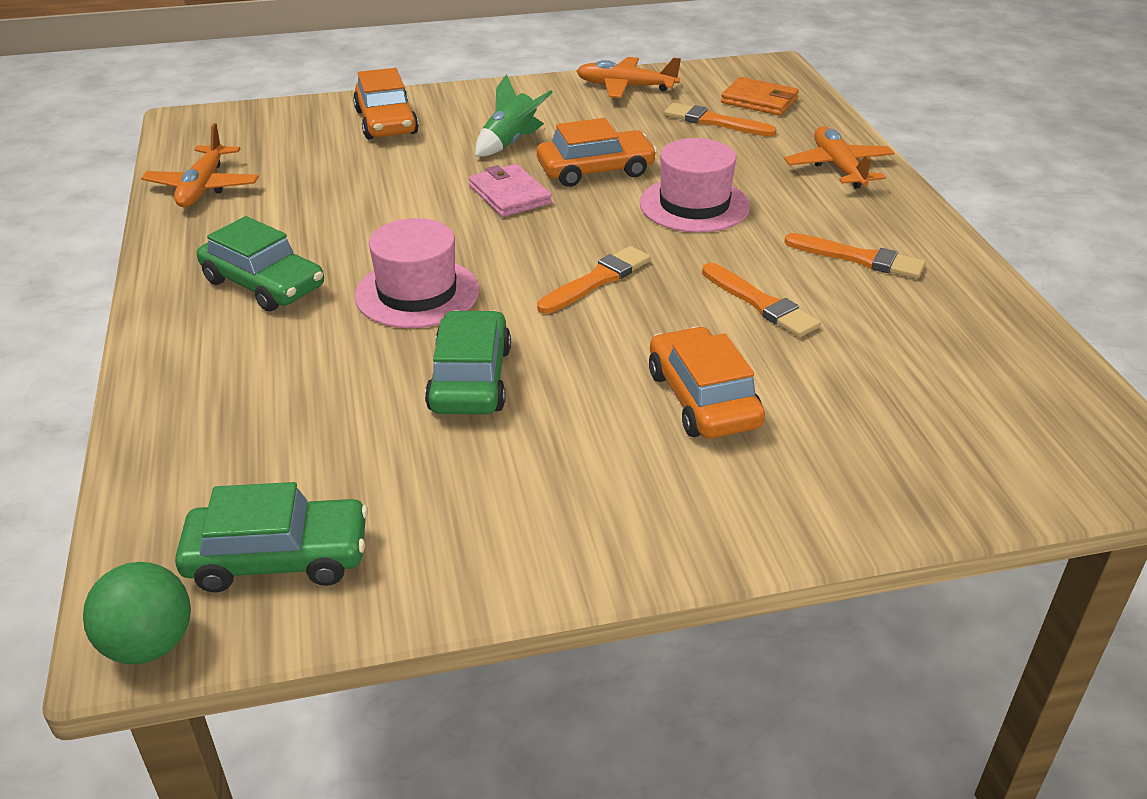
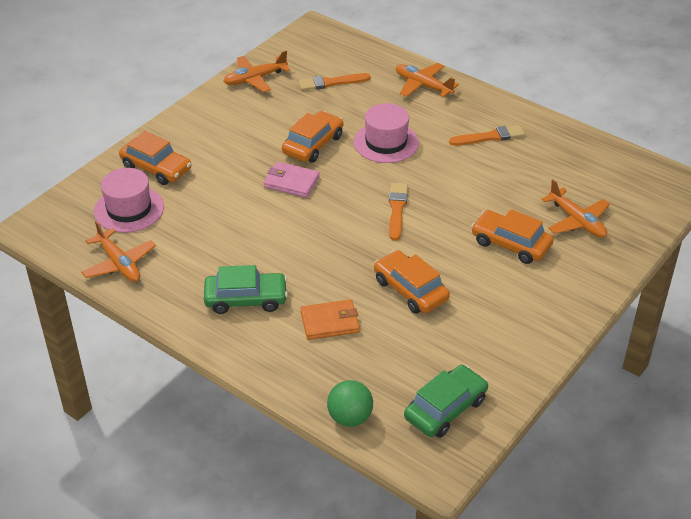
camera: 40 degrees left, 5 degrees up
green ball [83,562,191,664] -> green ball moved to [327,380,373,427]
pink hat [354,218,479,328] -> pink hat moved to [94,168,164,233]
green car [425,310,511,414] -> orange car [374,250,450,314]
green rocket [475,74,553,157] -> none
orange brush [702,263,821,337] -> none
orange wallet [721,77,799,116] -> orange wallet moved to [300,299,360,340]
none -> orange plane [541,180,610,238]

